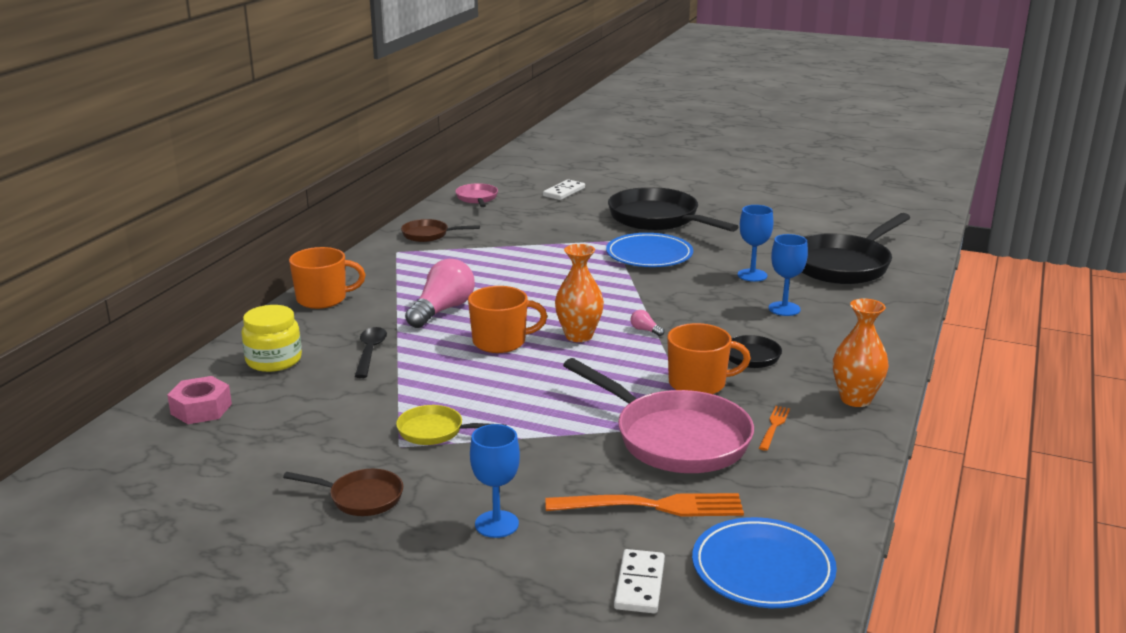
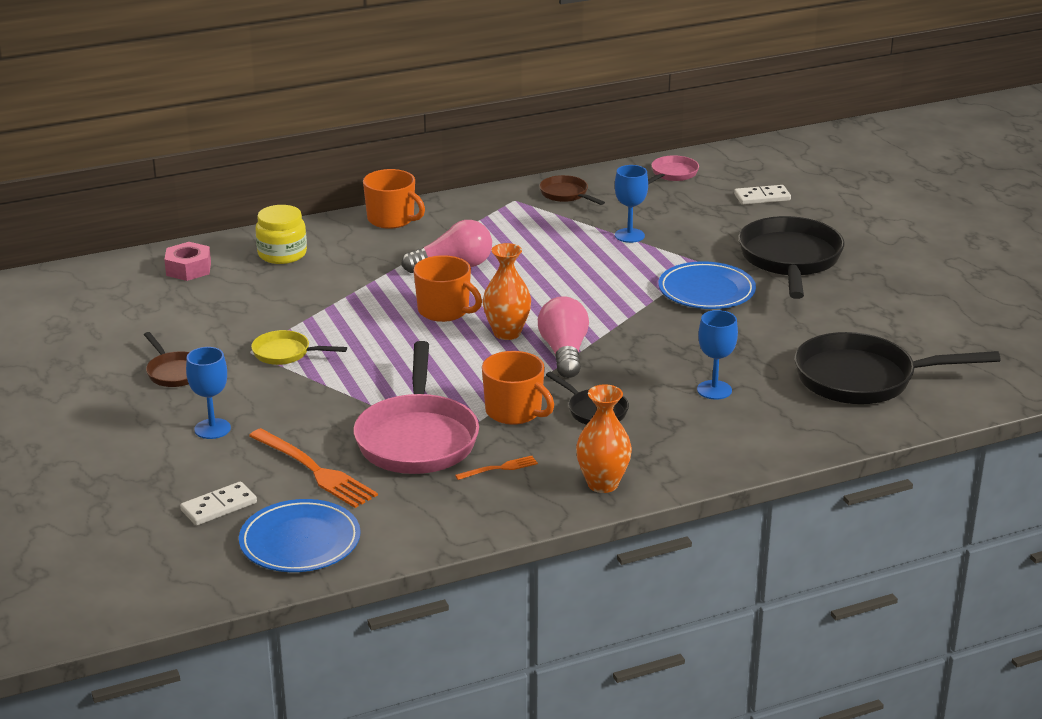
camera: 45 degrees right, 5 degrees up
black spoon [355,327,387,378] -> none
yellow pan [396,405,507,445] -> yellow pan turned 45 degrees counterclockwise [251,330,347,365]
pink light bulb [631,310,664,336] -> pink light bulb [538,296,589,378], size x2.50
blue goblet [738,205,773,282] -> blue goblet moved to [615,165,648,243]

